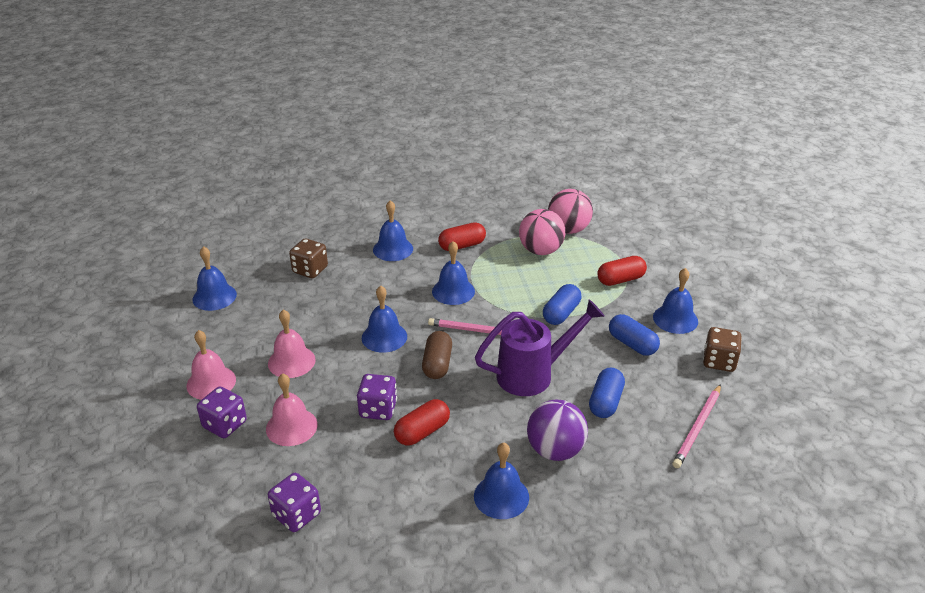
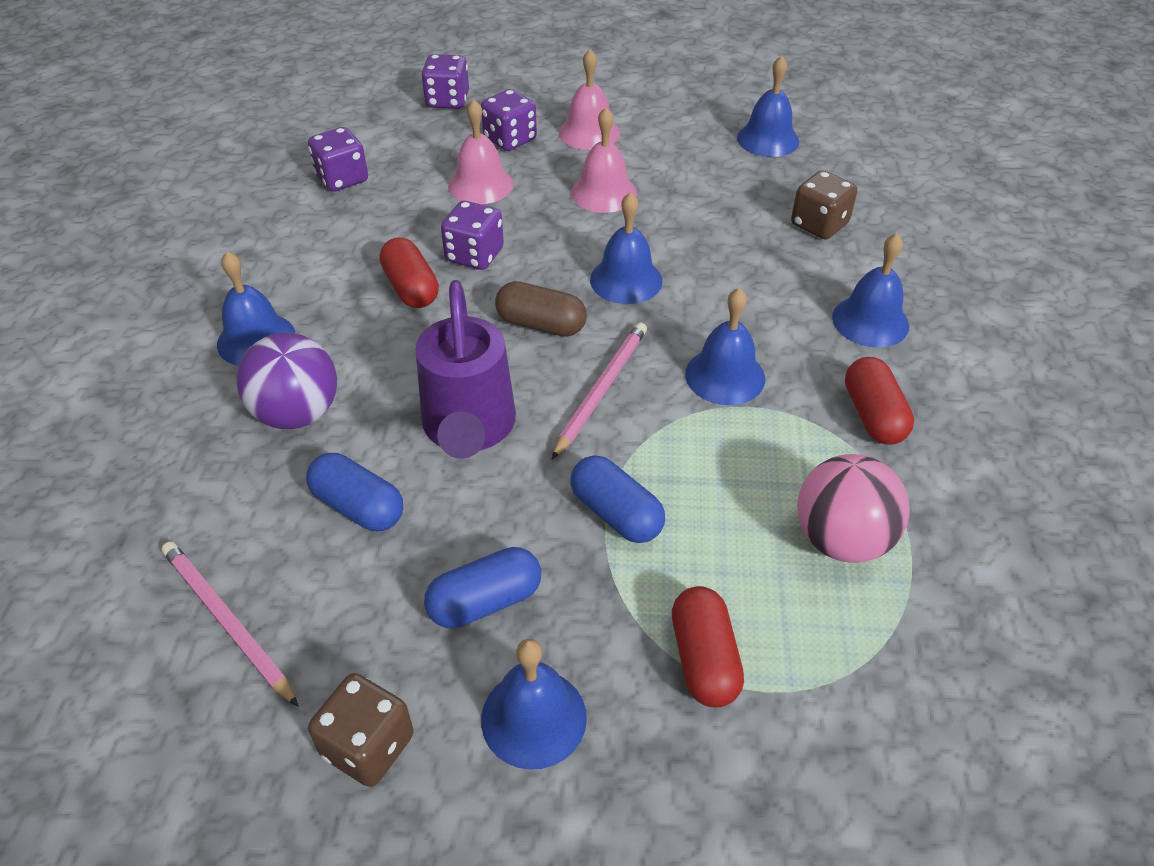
camera: 105 degrees right, 10 degrees up
pink ball [548,189,593,234] -> none
none -> purple dice [421,54,469,109]

